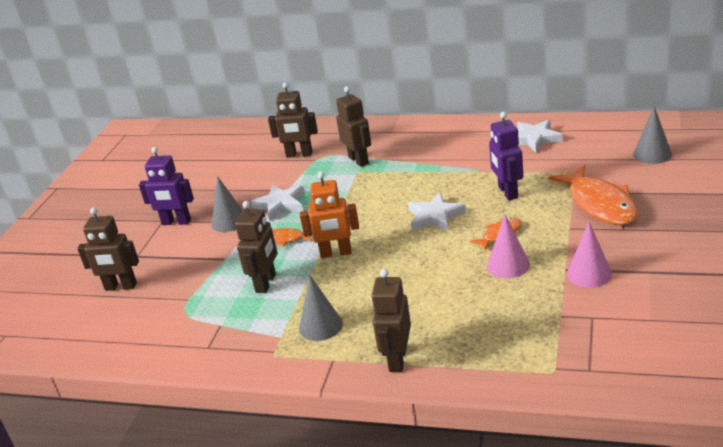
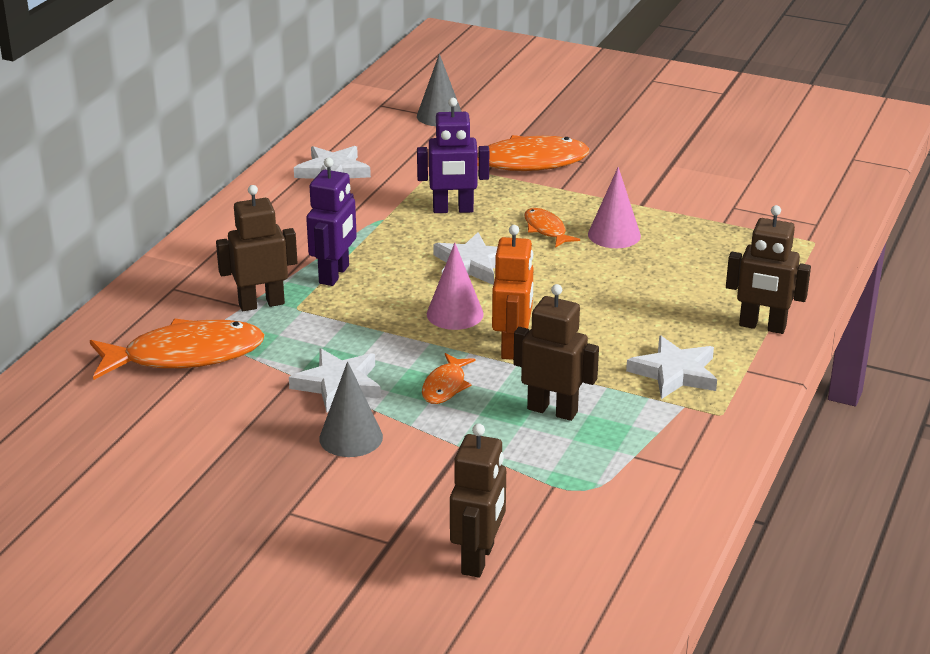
camera: 85 degrees left, 0 degrees up
purple robot [139,147,194,225] -> purple robot moved to [306,158,357,286]
brown robot [268,82,318,158] -> orange fish [90,319,265,380]
grey cone [299,276,343,341] -> white star [626,336,717,399]
pink cone [567,222,612,288] -> pink cone moved to [427,243,484,330]

